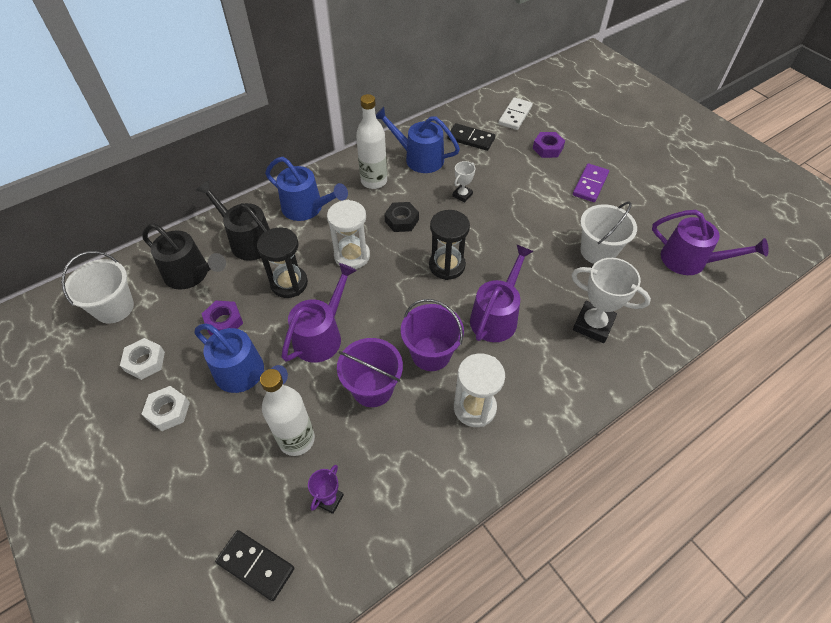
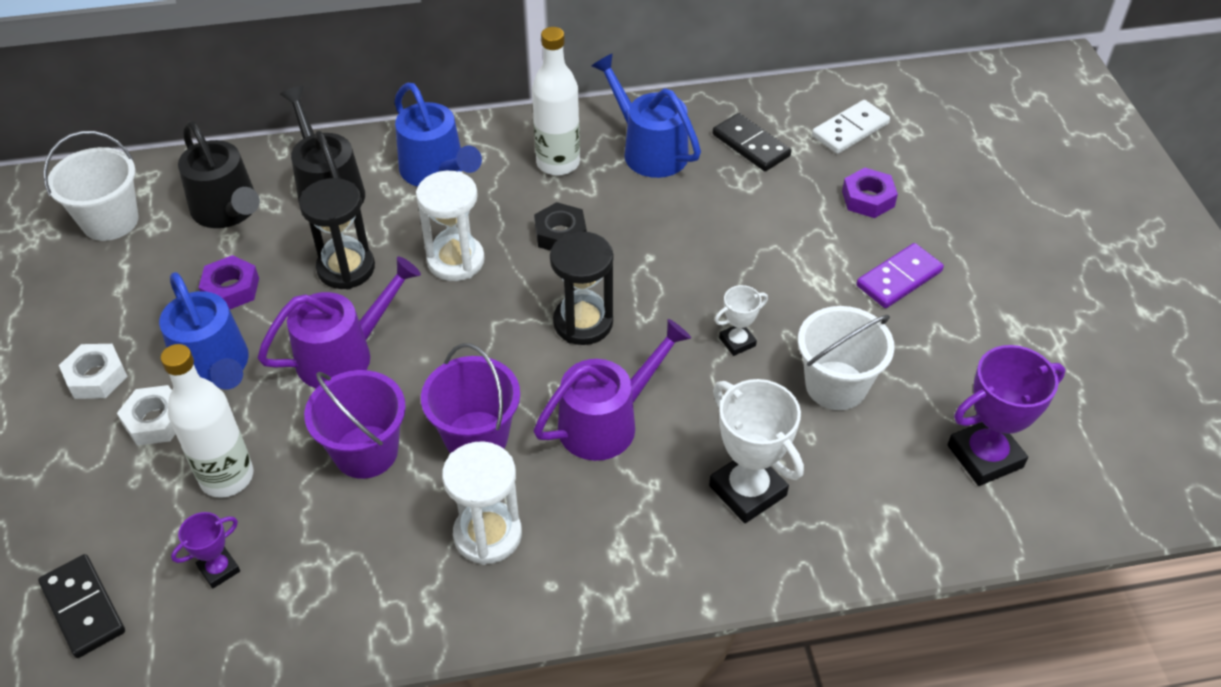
camera: 25 degrees right, 5 degrees down
white nut [120,338,165,380] -> white nut moved to [117,385,176,446]
white trophy [453,161,475,202] -> white trophy moved to [715,285,768,356]
purple watering can [652,210,769,275] -> purple trophy [947,345,1065,486]

